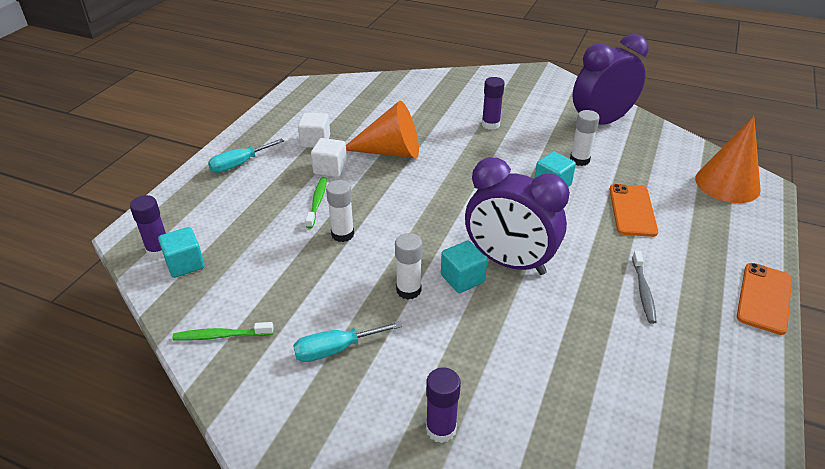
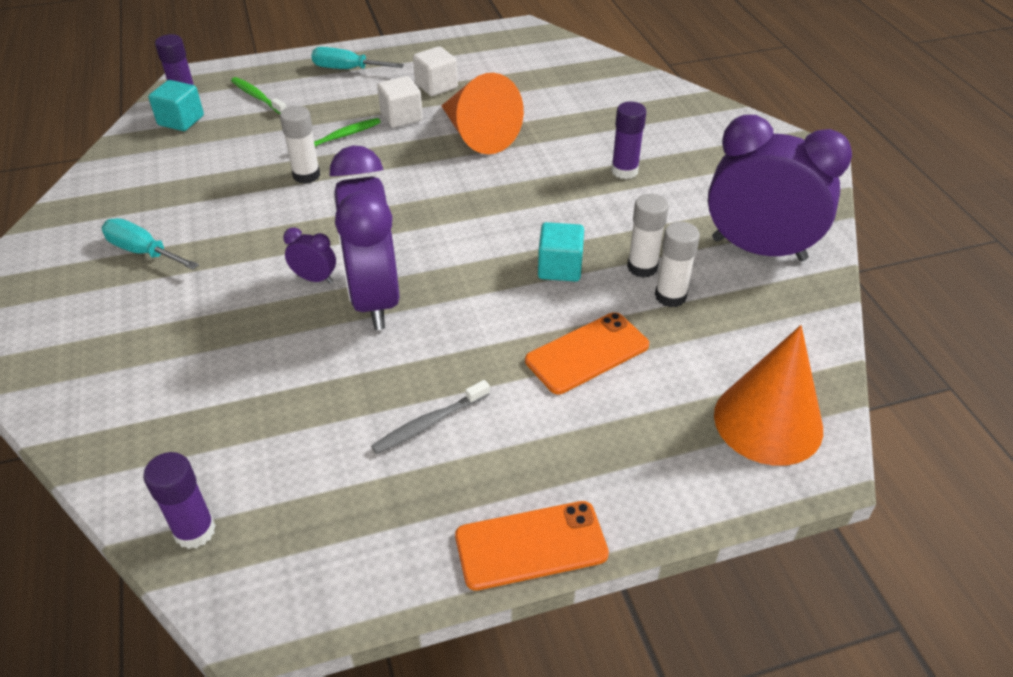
camera: 50 degrees right, 5 degrees up
green toothbrush [172,322,274,341] -> green toothbrush moved to [231,77,286,114]
white glue stick [395,233,422,299] -> white glue stick moved to [655,222,700,307]
purple glue stick [426,368,461,443] -> purple glue stick moved to [143,452,216,549]
turquoise cube [441,241,487,293] -> purple clock [283,227,336,283]

